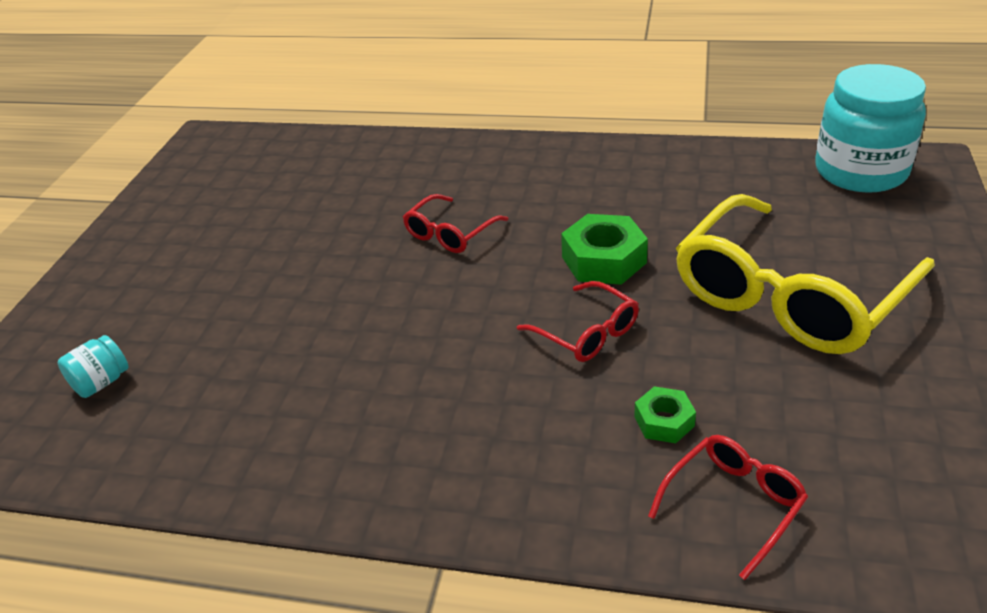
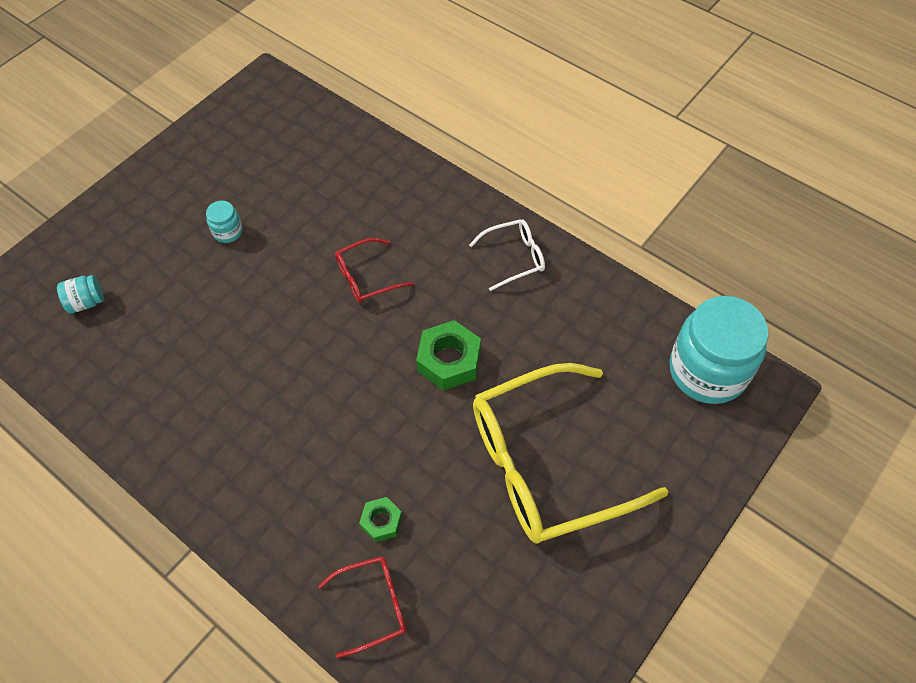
camera: 25 degrees right, 20 degrees up
red glasses [517,281,639,362] -> none
none -> turquoise jar [206,201,243,243]
none -> white glasses [469,219,545,291]

